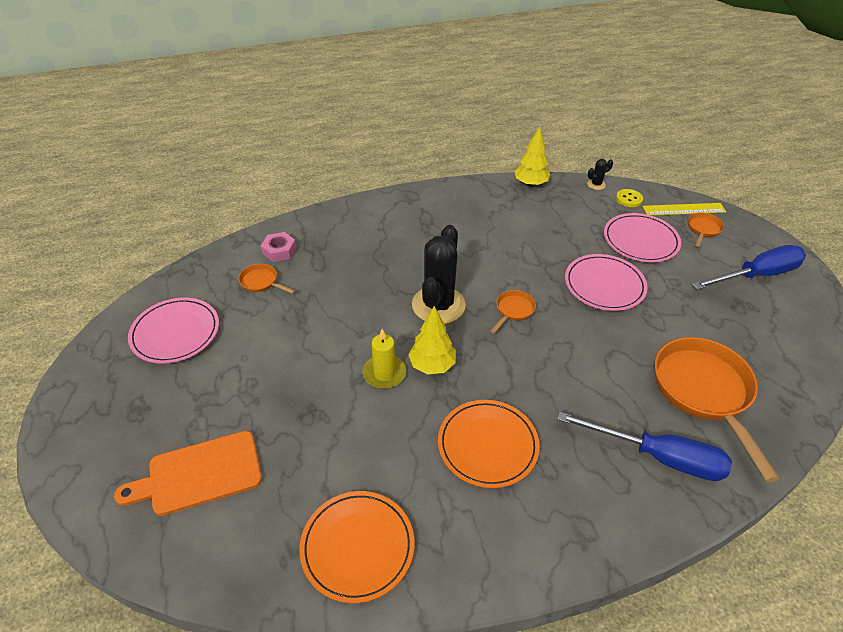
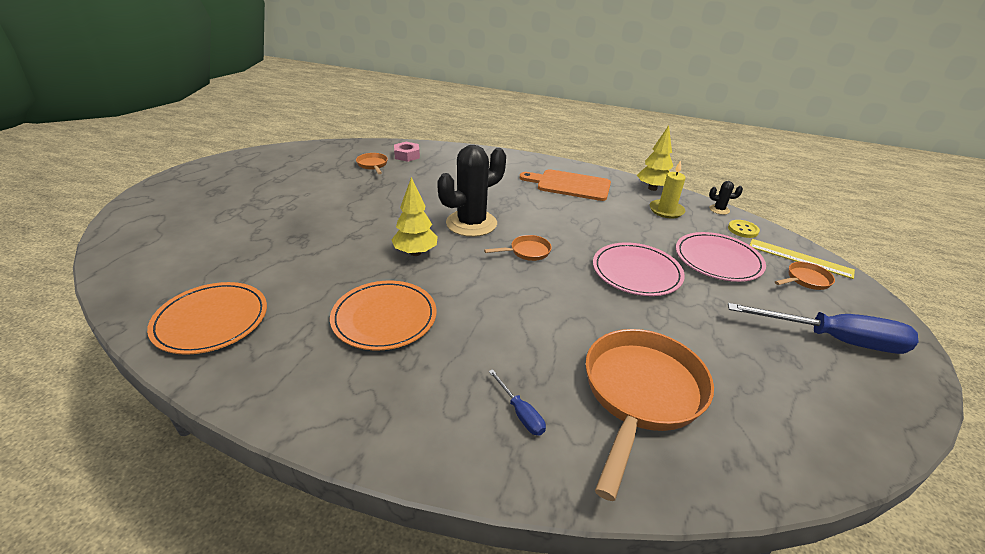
camera: 35 degrees right, 10 degrees down
orange cutting board [114,431,262,516] -> orange cutting board moved to [520,169,611,201]
pink plate [128,297,219,364] -> none
yellow candle [363,329,406,389] -> yellow candle moved to [650,160,686,218]
blue screwdriver [557,412,732,481] -> blue screwdriver [489,369,546,436], size x0.44

